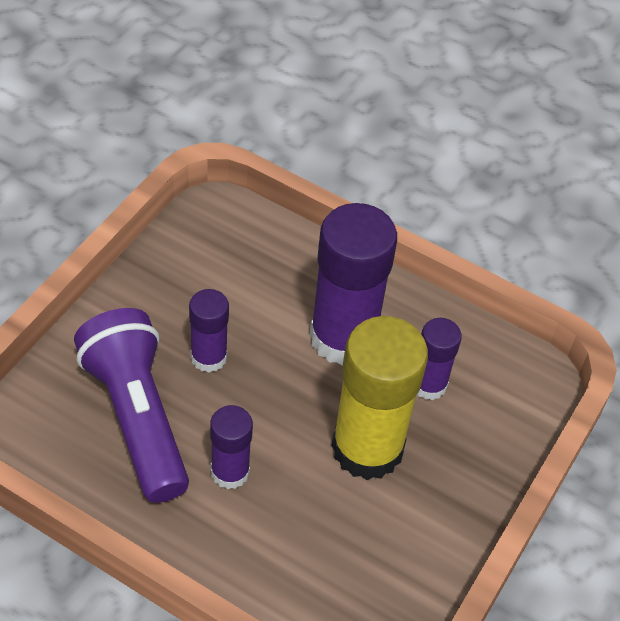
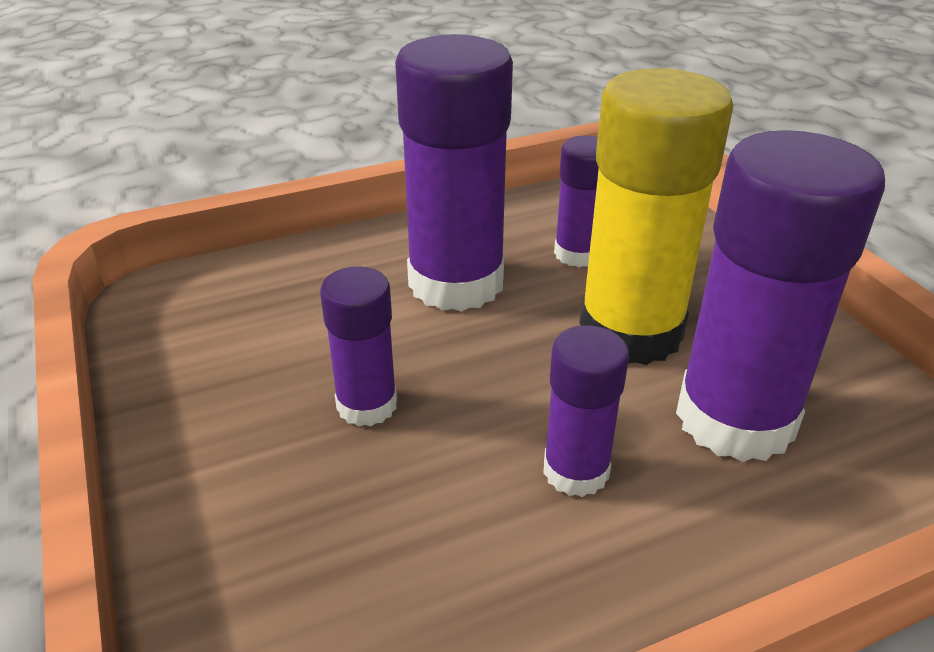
camera: 50 degrees left, 15 degrees down
purple flashlight [74,308,189,503] -> none
none -> purple glue stick [676,130,885,462]

